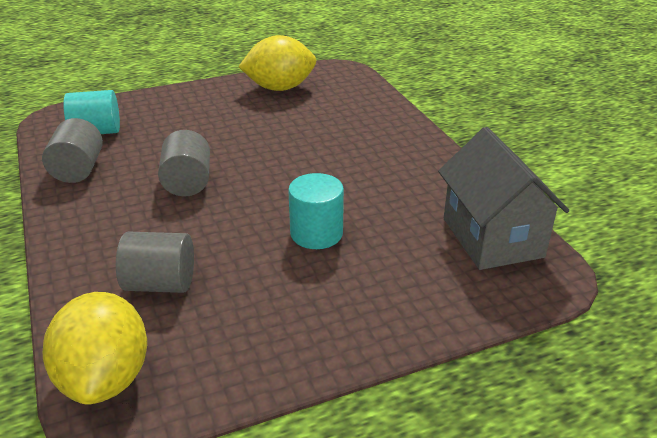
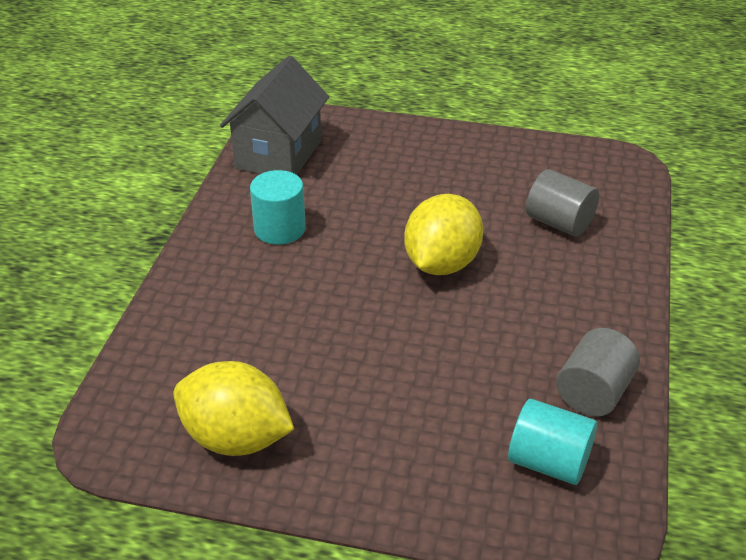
camera: 145 degrees left, 5 degrees up
yellow lemon [43,292,147,405] -> yellow lemon moved to [404,194,483,275]
grey cylinder [158,130,210,196] -> none
turquoise cylinder [288,173,344,249] -> turquoise cylinder moved to [250,170,306,245]

